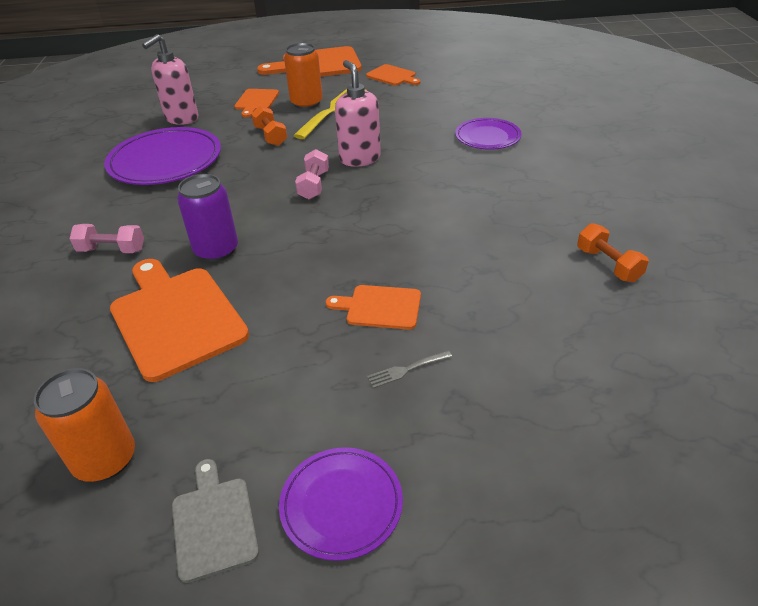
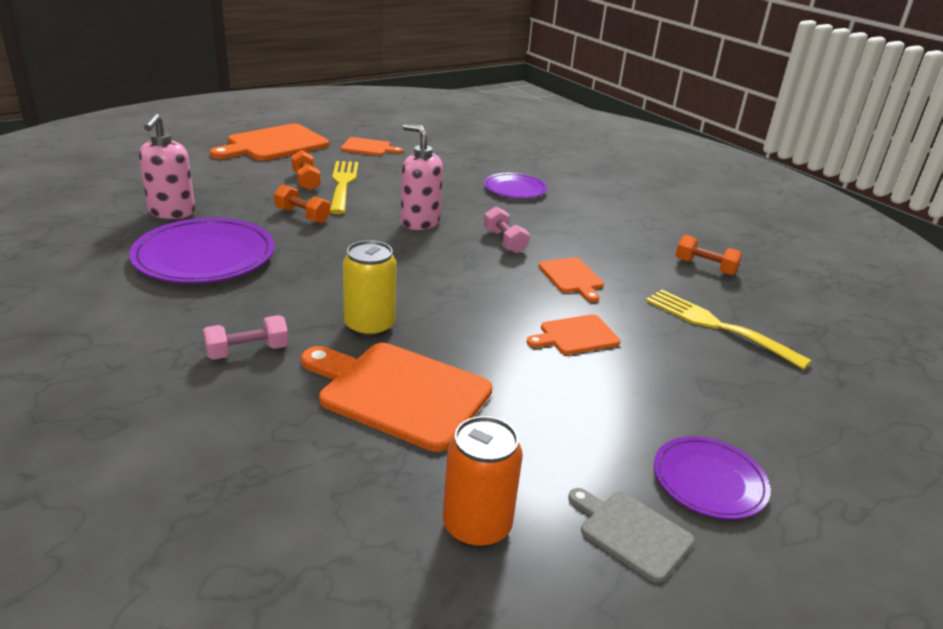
camera: 35 degrees left, 10 degrees down
purple can [177,174,238,262] -> yellow can [343,240,397,338]
orange cutting board [234,89,279,117] -> orange cutting board moved to [538,258,604,302]
orange can [284,43,323,109] -> orange dumbbell [291,150,321,190]
pink dumbbell [295,149,329,200] -> pink dumbbell moved to [484,206,530,254]
grey fork [367,351,452,388] -> none
none -> yellow fork [646,289,812,370]

